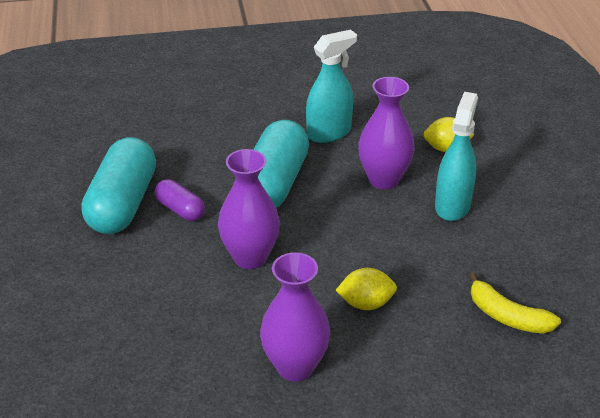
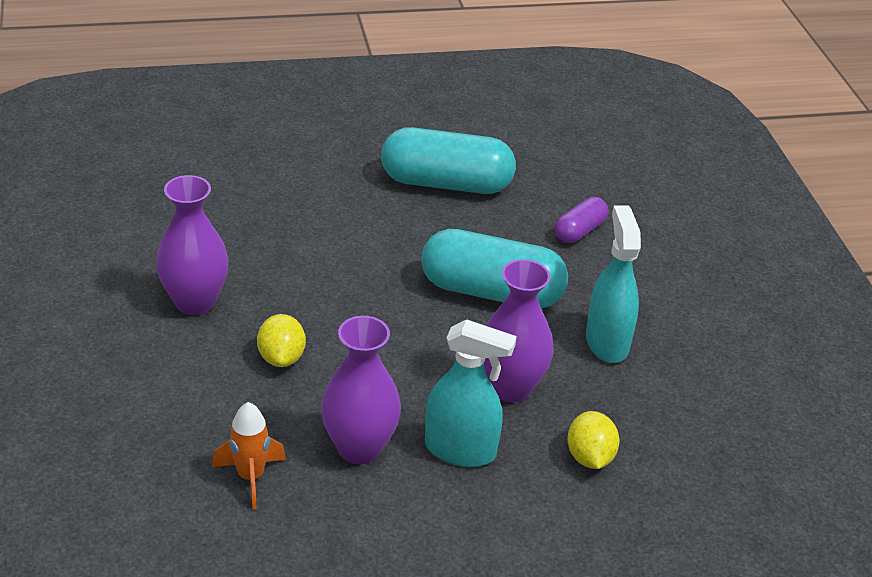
camera: 85 degrees right, 0 degrees up
purple capsule [155,179,205,221] -> purple capsule moved to [555,197,608,243]
purple vase [218,149,280,269] -> purple vase moved to [321,316,401,464]
turquoise spray bottle [306,30,357,143] -> turquoise spray bottle turned 150 degrees counterclockwise [586,205,641,363]
yellow banana [469,272,561,334] -> orange rocket [212,402,286,510]

